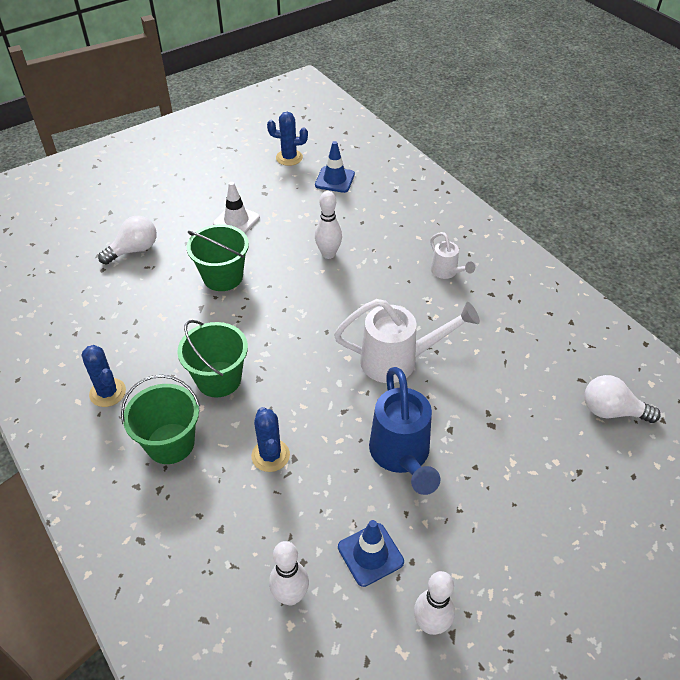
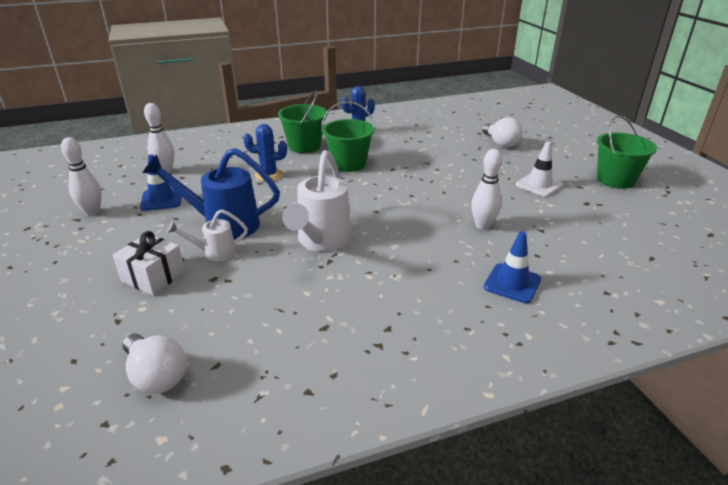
camera: 105 degrees right, 15 degrees down
green bucket [187,224,249,291] -> green bucket moved to [597,115,657,189]
blue cactus [267,112,308,166] -> none
blue traffic cone [315,141,355,193] -> blue traffic cone moved to [484,231,541,303]
white watering can [430,232,475,279] -> white watering can moved to [167,209,248,262]
white light bulb [584,375,661,423] -> white light bulb turned 105 degrees clockwise [123,334,187,394]
none -> white gift [112,231,185,295]

